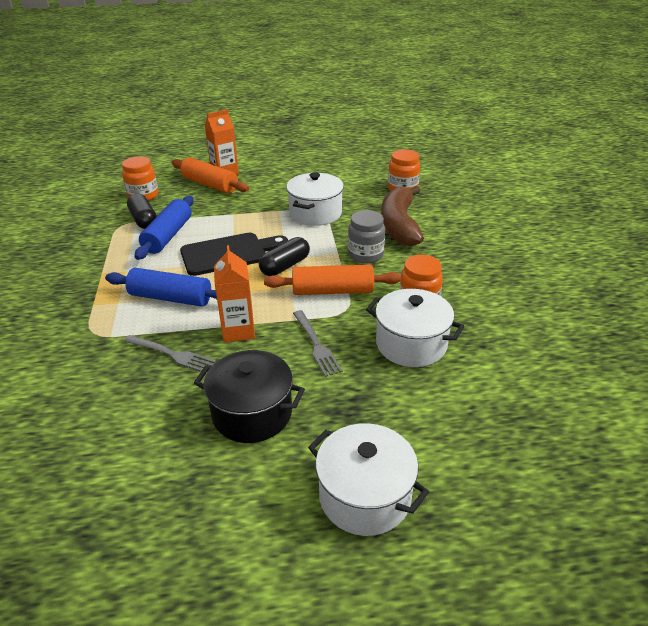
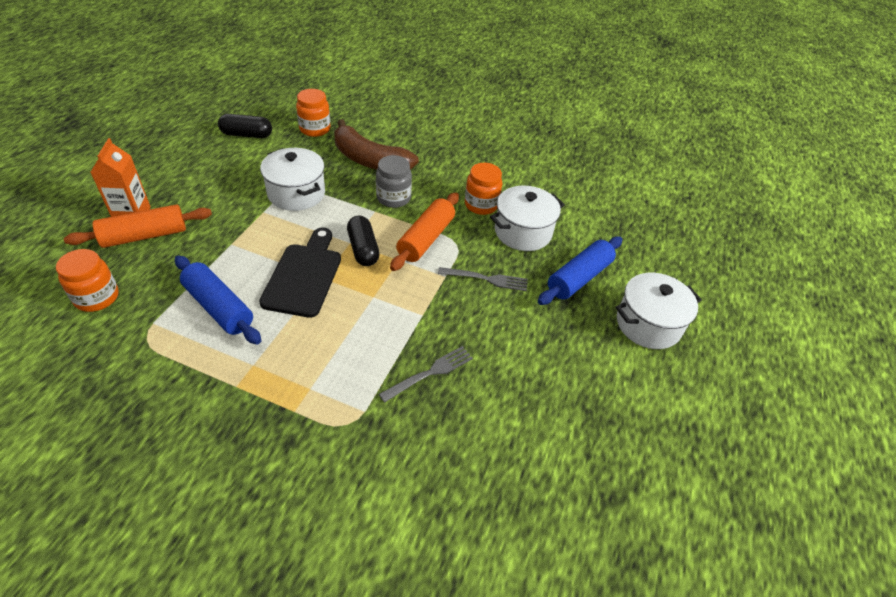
camera: 65 degrees left, 10 degrees up
blue rolling pin [105,268,217,307] -> blue rolling pin moved to [538,236,622,305]
black capsule [127,193,157,229] -> black capsule moved to [218,114,272,138]
black pot [194,350,305,443] -> none
orange carton [214,245,255,343] -> none

